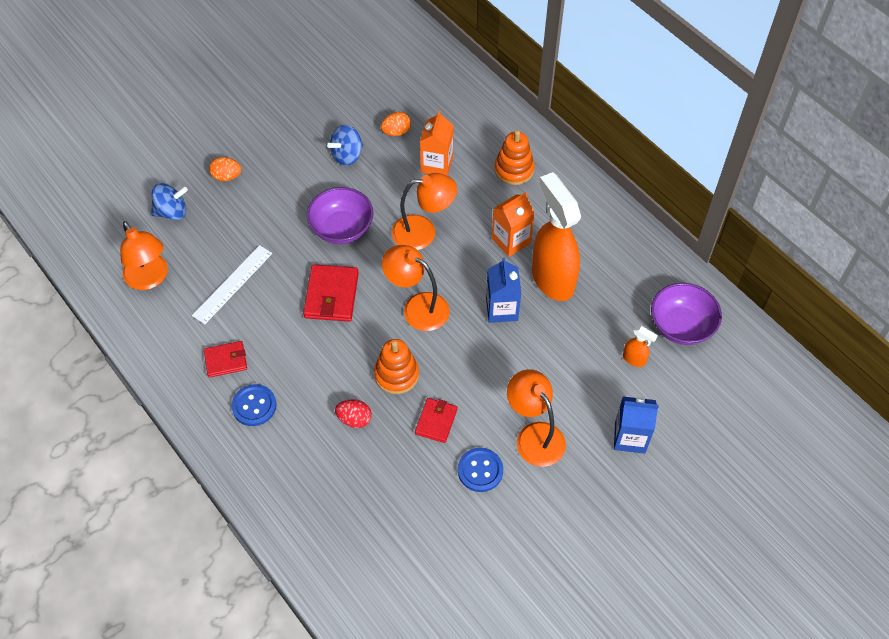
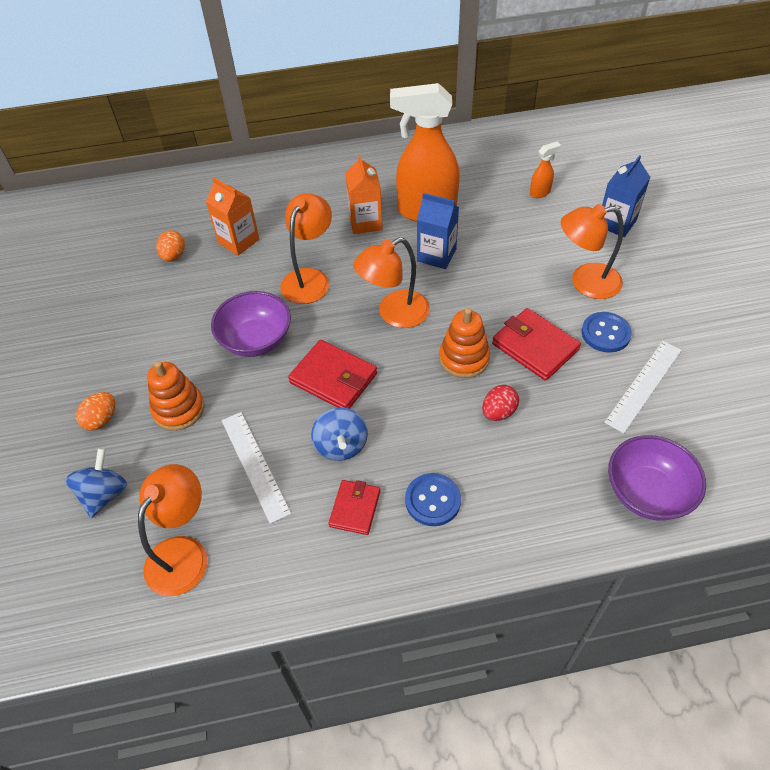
camera: 60 degrees left, 5 degrees down
orange lamp [120,221,168,290] -> orange lamp turned 60 degrees counterclockwise [138,464,207,596]
blue spinning top [327,125,363,166] -> blue spinning top moved to [311,407,368,461]
red wallet [415,398,457,443] -> red wallet [492,308,581,381], size x1.57
orange stacking toy [494,130,535,185] -> orange stacking toy moved to [147,361,205,431]
purple bowl [651,283,722,345] -> purple bowl moved to [608,435,706,520]
none -> white ruler [604,341,682,434]

